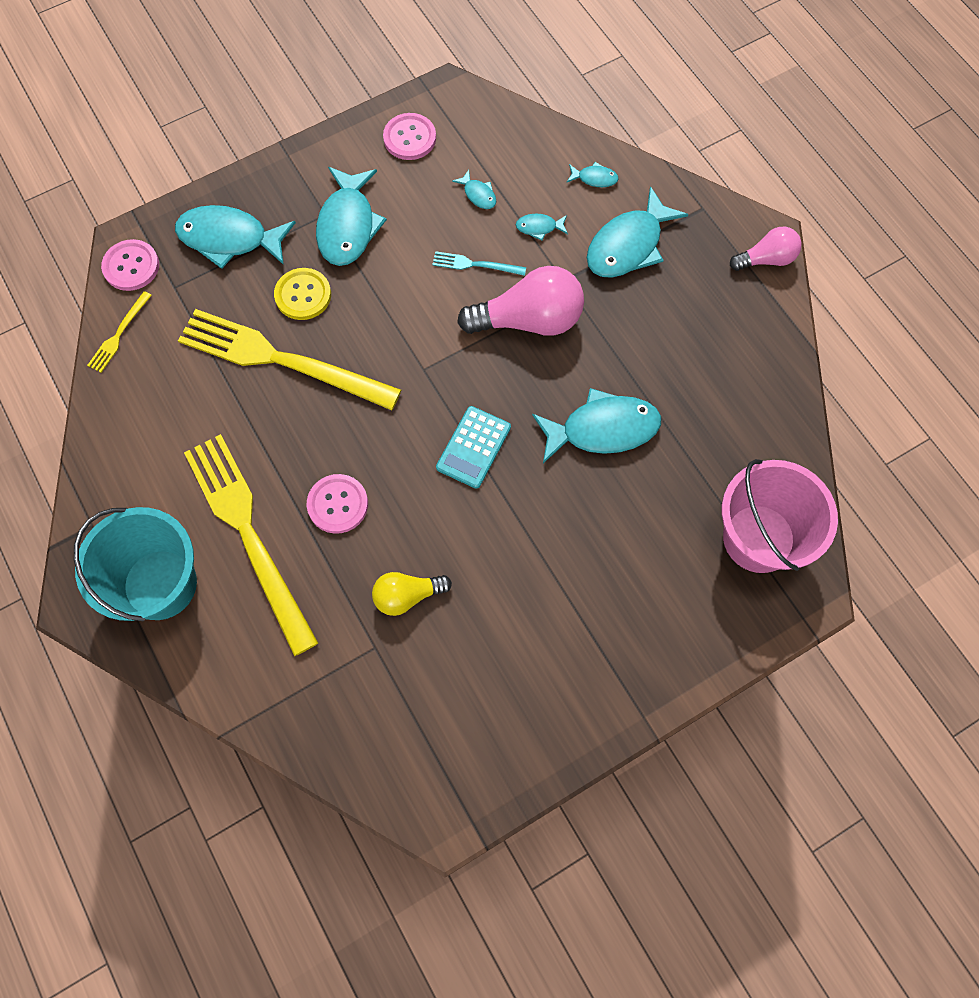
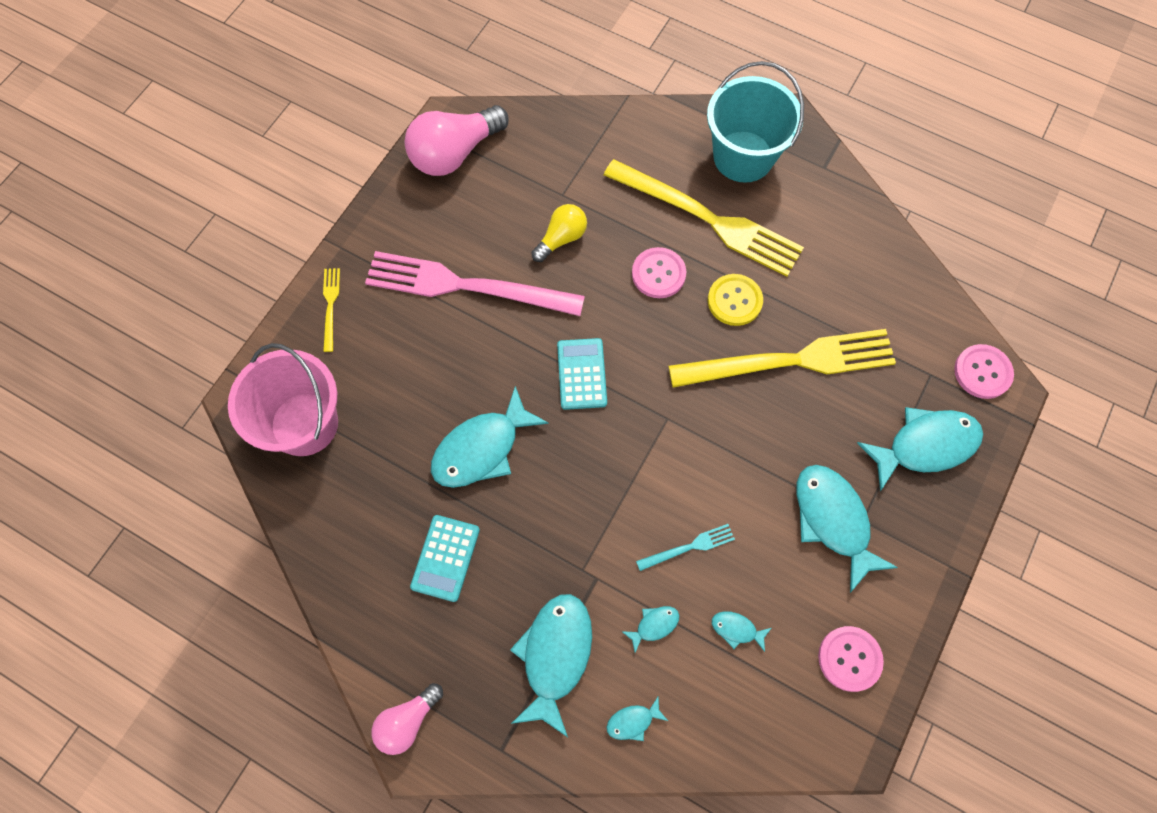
camera: 150 degrees right, 0 degrees up
yellow fork [87,291,152,373] -> yellow fork moved to [323,268,340,352]
yellow button [274,268,331,320] -> yellow button moved to [708,274,763,326]
pink light bulb [457,266,584,336] -> pink light bulb moved to [405,105,509,176]
none -> pink fork [365,251,585,316]
none -> turquoise calculator [410,515,480,602]

